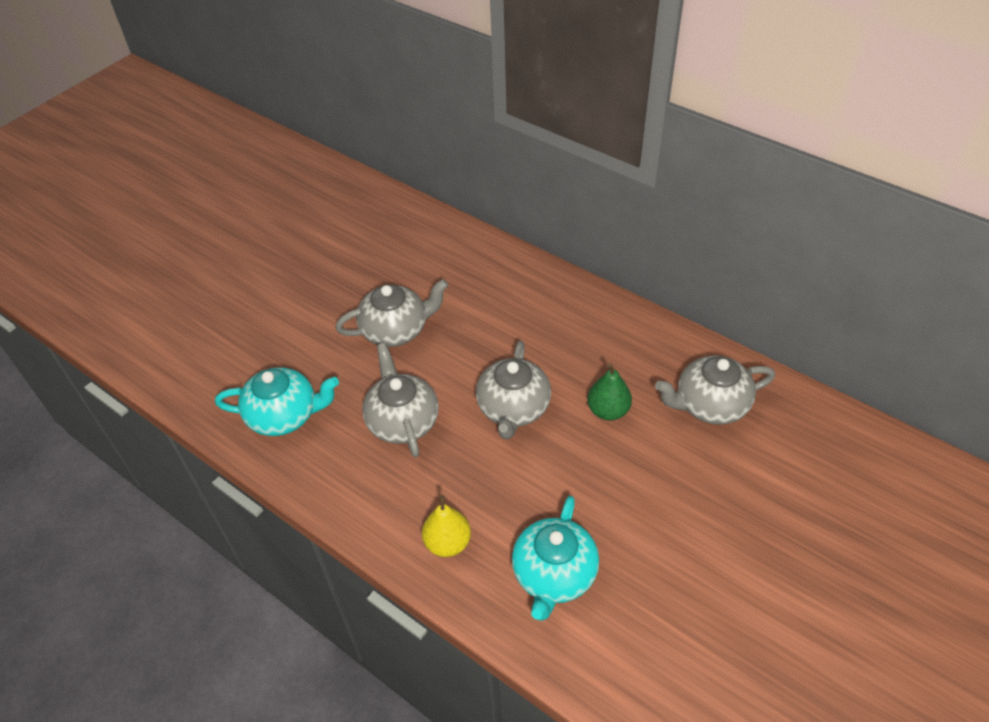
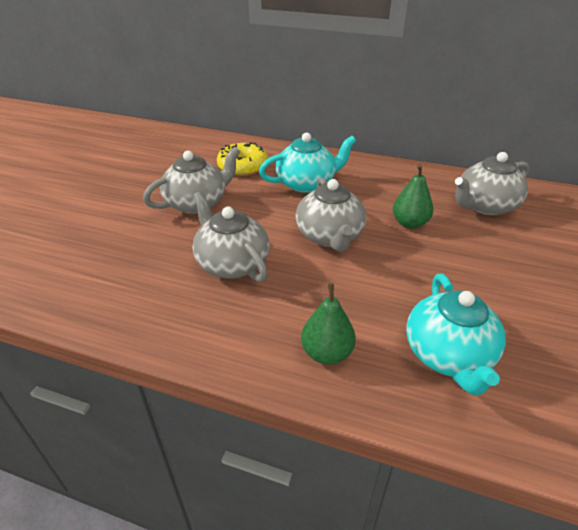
camera: 20 degrees left, 10 degrees down
turquoise teapot [215,367,339,436] -> turquoise teapot moved to [259,133,356,193]
yellow pear [422,495,471,557] -> green pear [301,283,356,365]
none -> yellow donut [217,142,268,176]

